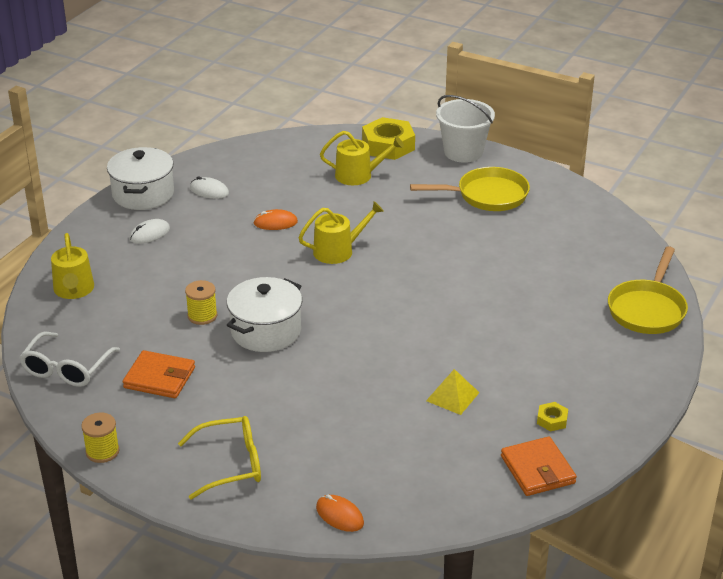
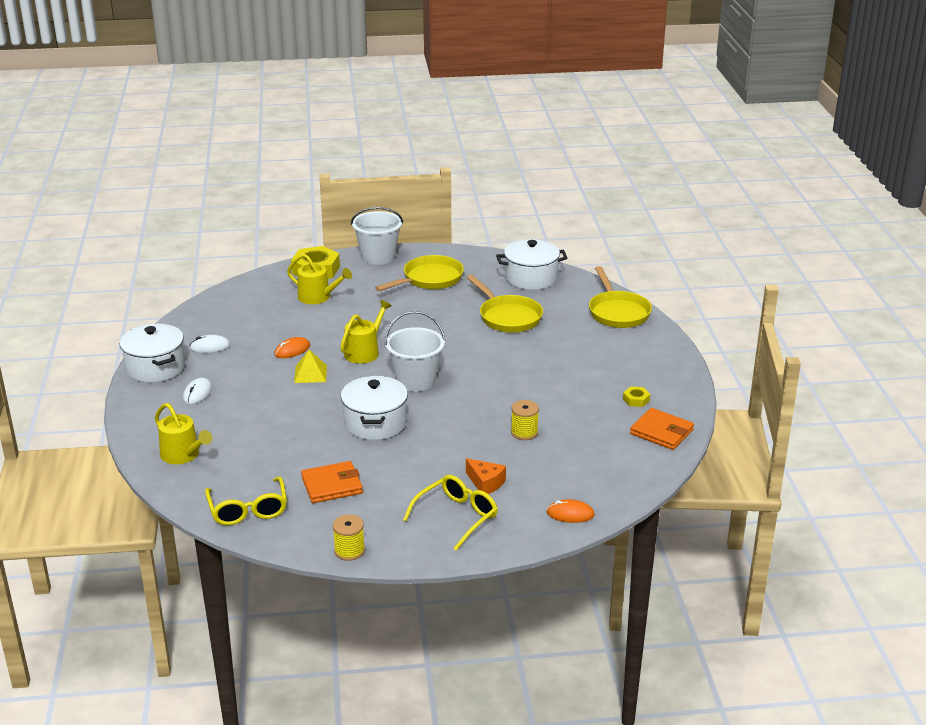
camera: 35 degrees left, 5 degrees down
white glasses [19,332,120,387] -> yellow glasses [205,477,287,526]
yellow spool [185,280,217,325] -> yellow spool moved to [511,400,539,440]
yellow watering can [320,131,404,185] -> yellow watering can turned 60 degrees clockwise [287,254,352,304]
yellow pyramid [426,369,480,415] -> yellow pyramid moved to [294,350,327,383]
none -> white bucket [384,311,445,392]
none -> orange cheese [466,458,506,494]
none -> yellow pan [467,275,543,333]
none -> white pot [496,239,567,290]

